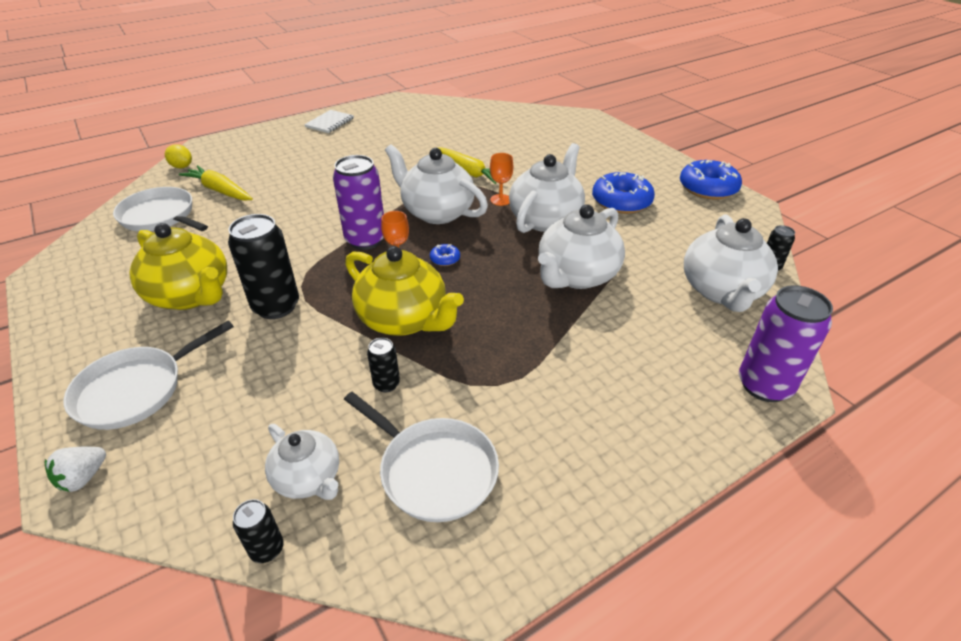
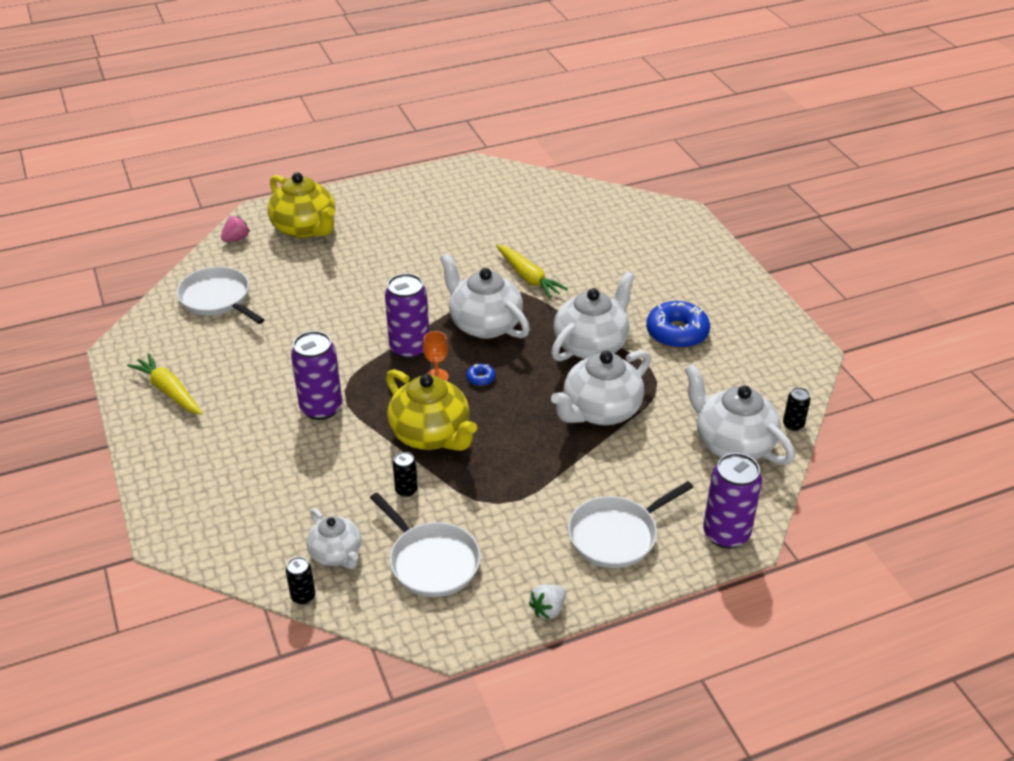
camera: 10 degrees right, 0 degrees up
white strawberry [45,447,106,492] -> white strawberry moved to [529,584,566,619]
white pan [63,320,234,430] -> white pan moved to [568,481,694,568]
yellow teapot [130,223,227,310] -> yellow teapot moved to [268,172,335,238]
yellow lemon [165,144,192,168] -> pink strawberry [221,216,250,242]
yellow carrot [179,165,253,201] -> yellow carrot moved to [127,353,202,415]
black can [228,214,299,319] -> purple can [291,331,342,420]
white notebook [304,110,354,133] -> none
orange goblet [490,153,513,206] -> none
blue donut [680,160,742,200] -> none
white teapot [684,214,778,312] -> white teapot turned 120 degrees clockwise [684,364,795,464]

